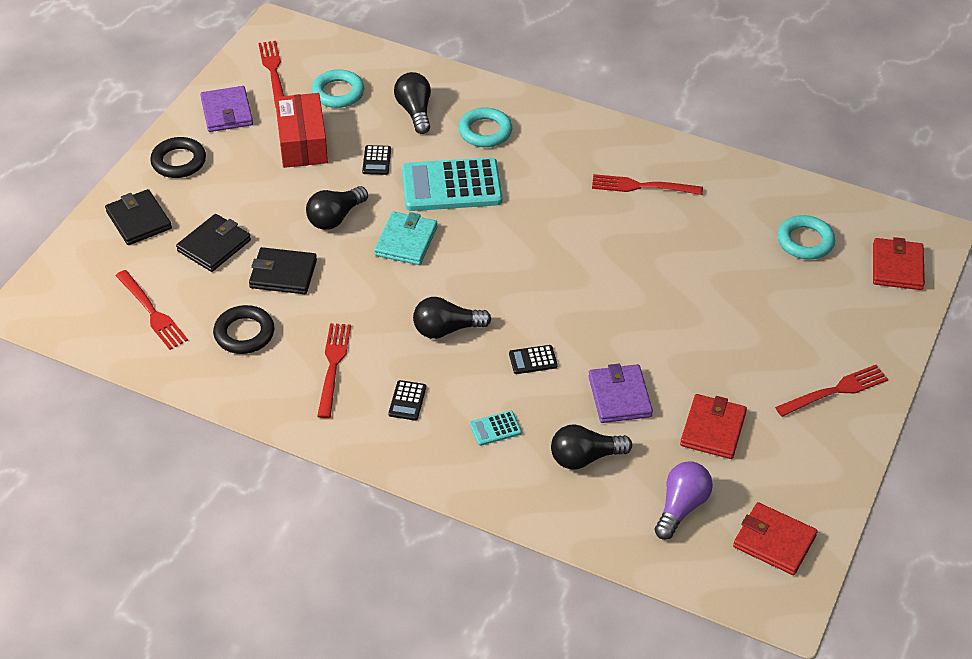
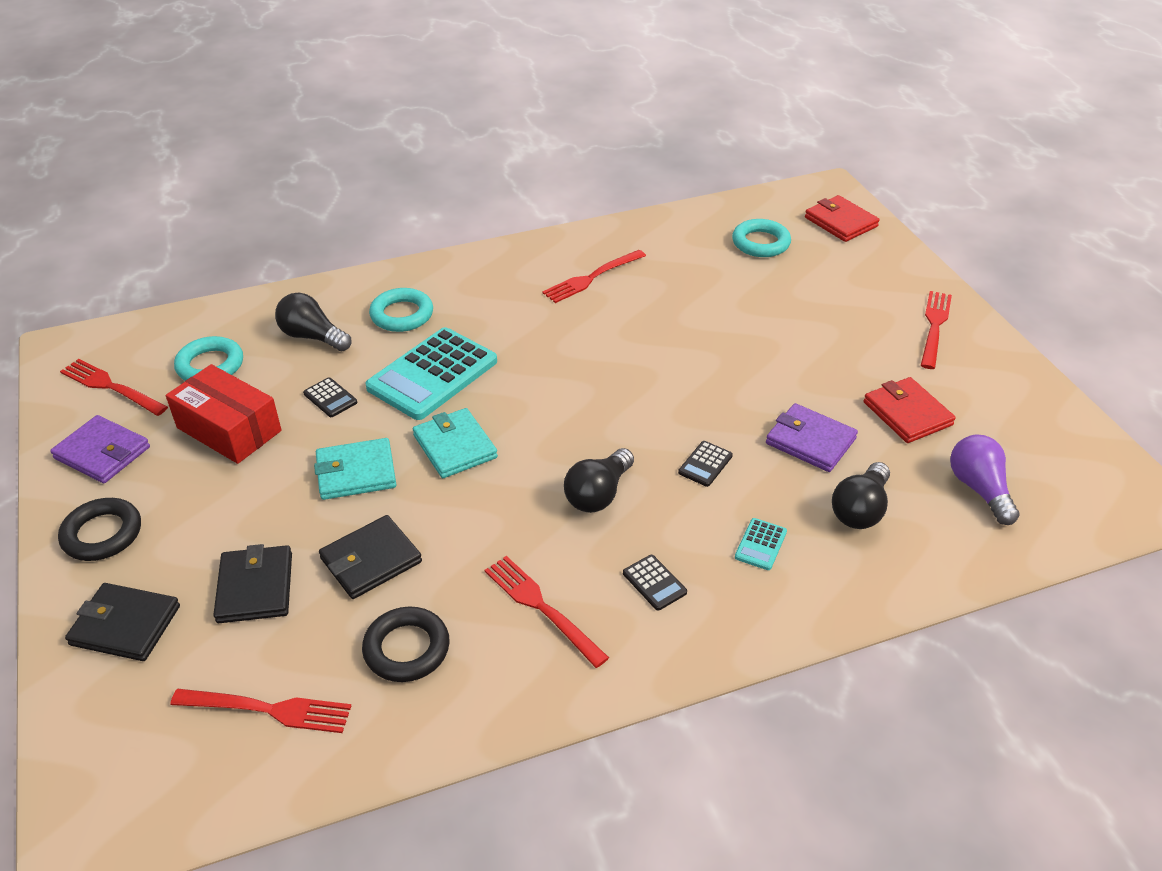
camera: 45 degrees left, 5 degrees down
black light bulb [306,186,368,230] -> turquoise wallet [314,438,396,500]
red wallet [733,502,817,575] -> none

